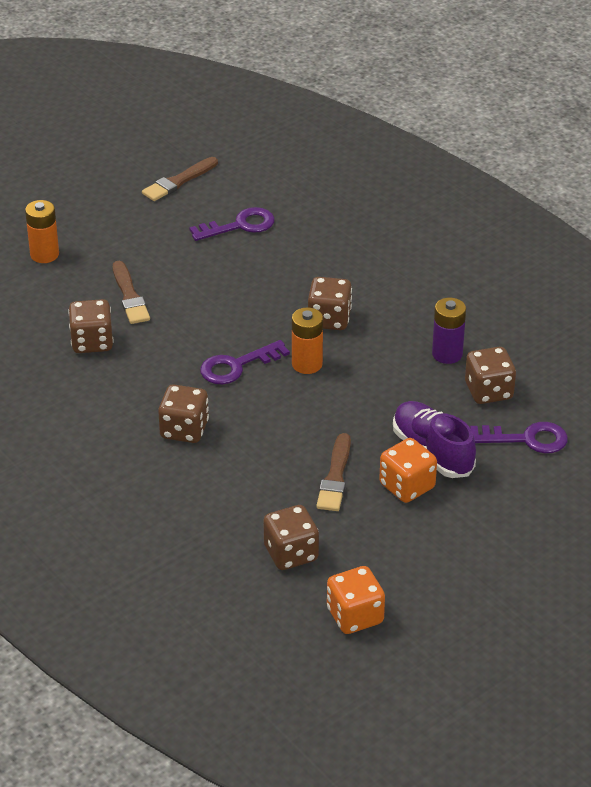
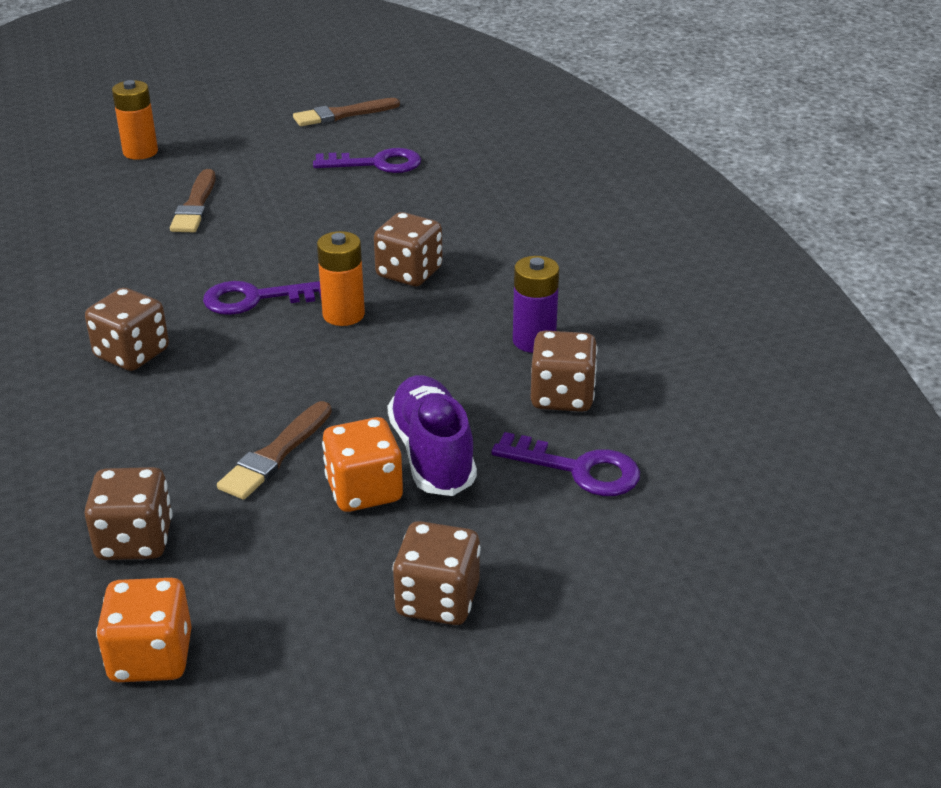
camera: 20 degrees right, 5 degrees down
brown dice [68,299,114,353] -> brown dice moved to [392,521,481,625]

